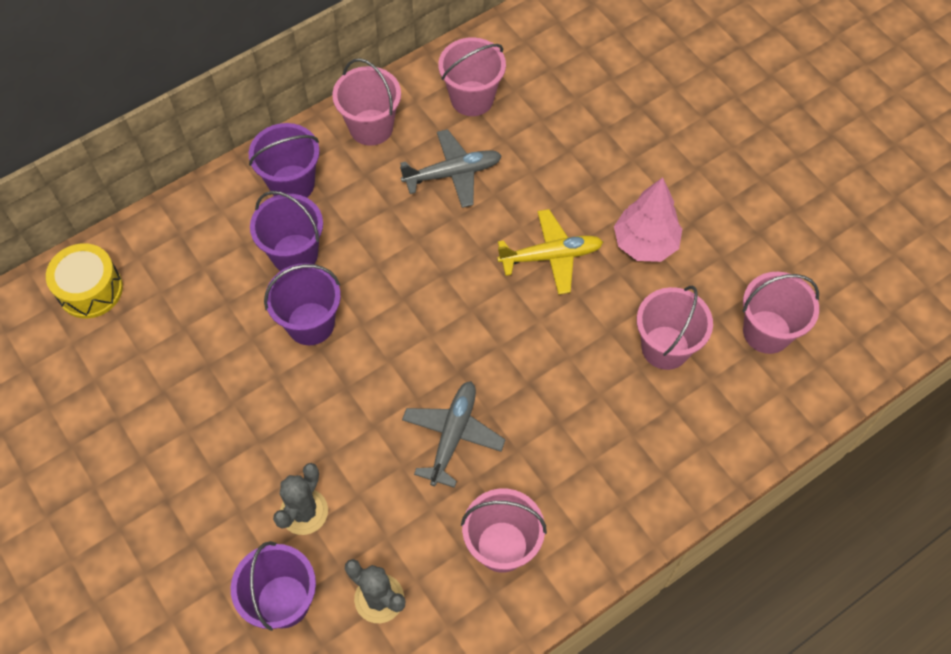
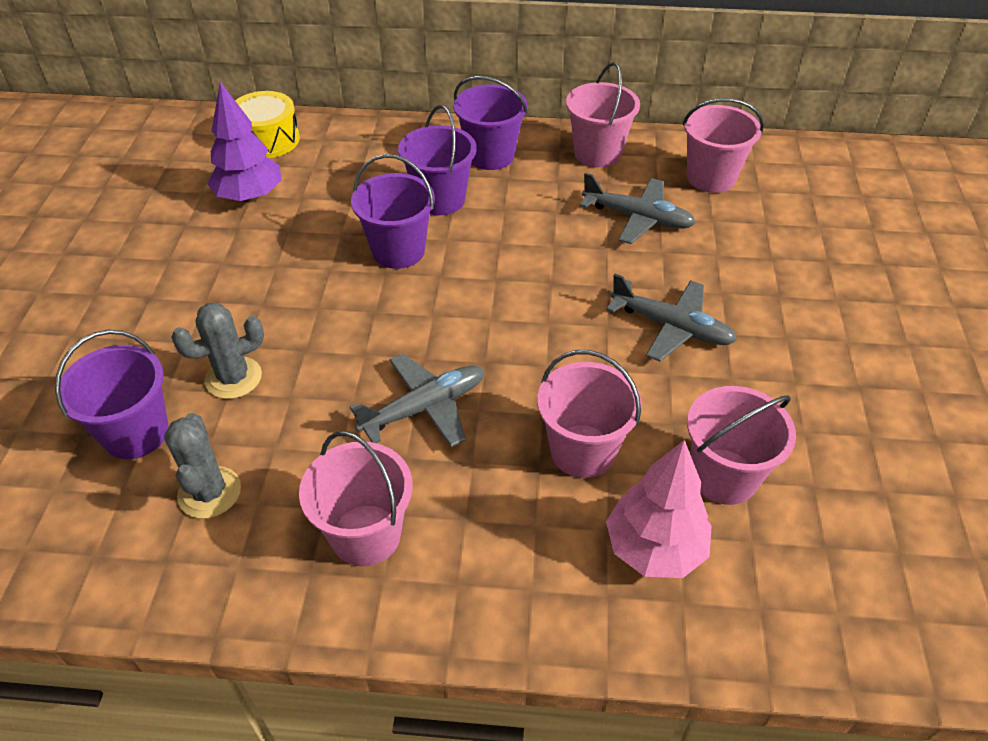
camera: 40 degrees right, 15 degrees down
yellow plane [497,209,603,295] -> grey plane [606,274,737,361]
pink tree [614,177,682,262] -> pink tree moved to [606,440,712,578]
pink bucket [743,272,819,354] -> pink bucket moved to [537,350,642,478]
none -> purple tree [207,82,282,202]

